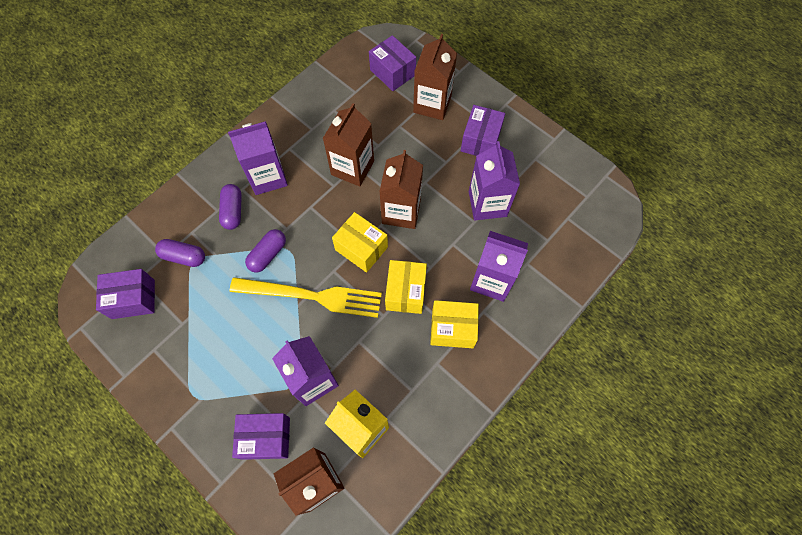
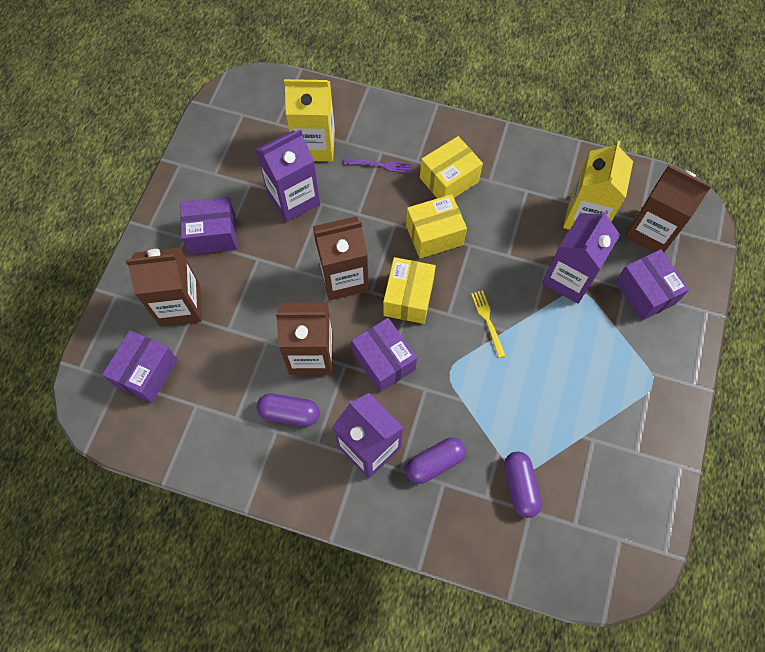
camera: 115 degrees left, 0 degrees up
purple box [96,269,155,319] -> purple box moved to [351,318,417,392]
yellow fork [230,277,382,318] -> yellow fork [471,290,506,358], size x0.42
purple capsule [245,229,286,273] -> purple capsule moved to [257,393,320,427]
yellow box [430,300,479,348] -> yellow box turned 75 degrees clockwise [420,136,483,198]
purple carton [470,231,528,302] -> purple fork [344,158,412,174]
none -> yellow carton [284,79,335,161]

